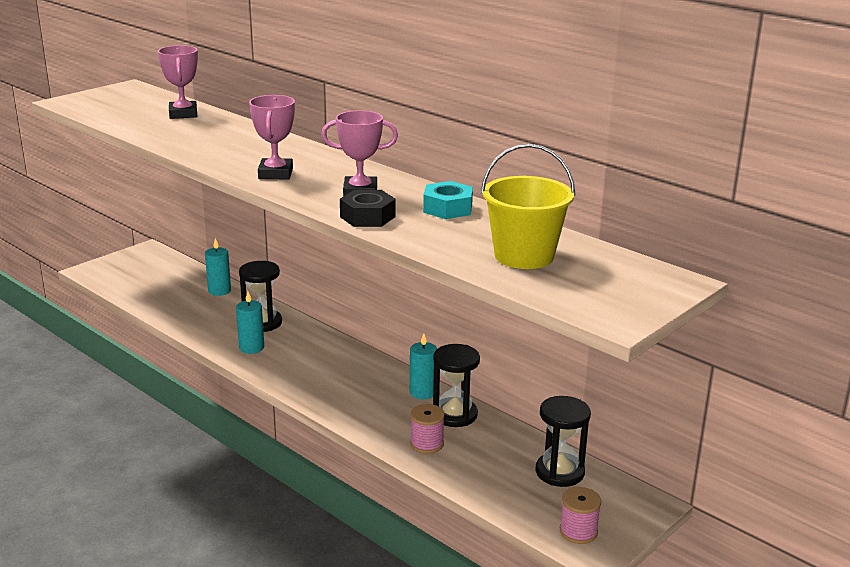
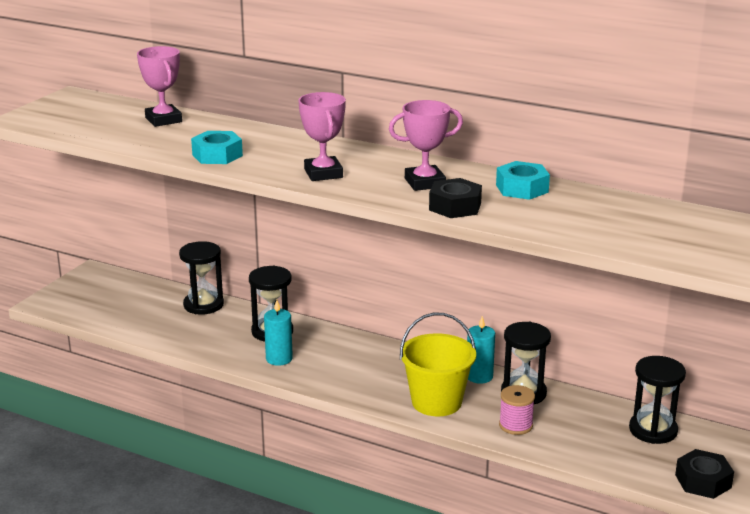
camera: 15 degrees left, 0 degrees up
turquoise candle [205,238,231,296] -> black hourglass [179,241,224,315]
yellow bucket [481,144,575,269] -> yellow bucket moved to [400,313,476,416]
pink spool [560,487,601,544] -> black nut [675,449,734,499]
none -> turquoise nut [191,131,243,164]

